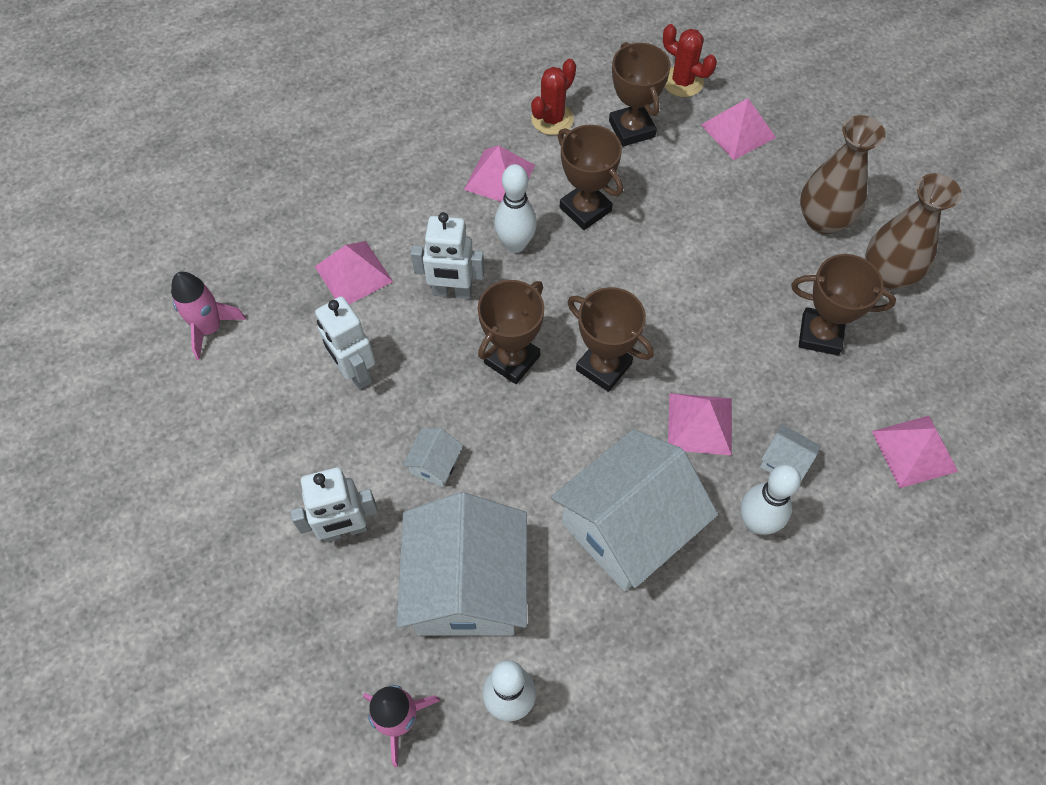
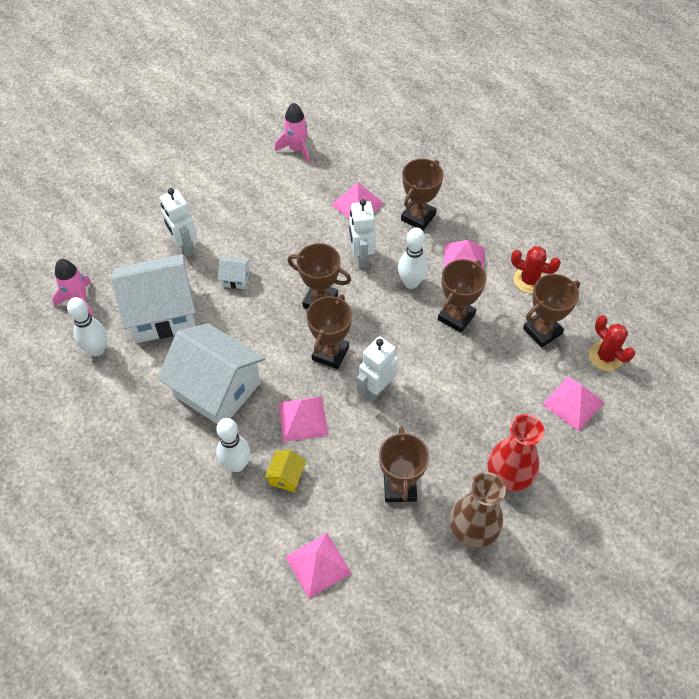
camera: 75 degrees right, 5 degrees down
white robot [315,296,375,390] -> white robot moved to [357,336,398,402]
red cactus [663,24,717,97] -> red cactus turned 60 degrees counterclockwise [589,315,635,371]
white house [760,424,821,481] -> yellow house [264,449,306,492]
brown vase [800,115,885,234] -> red vase [487,414,545,491]
none -> brown trophy [401,159,444,231]

